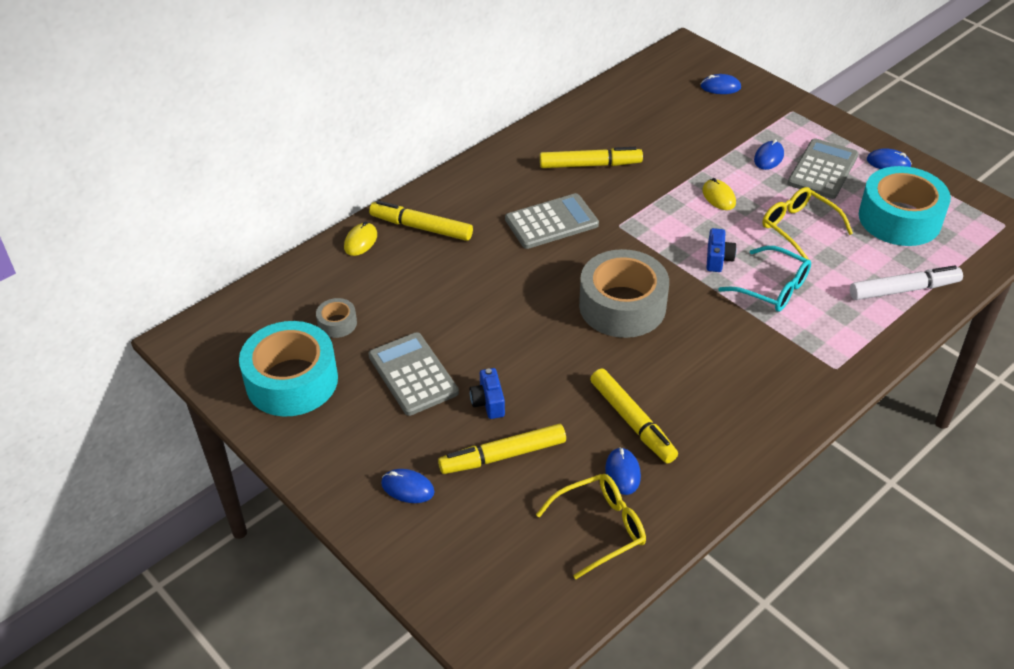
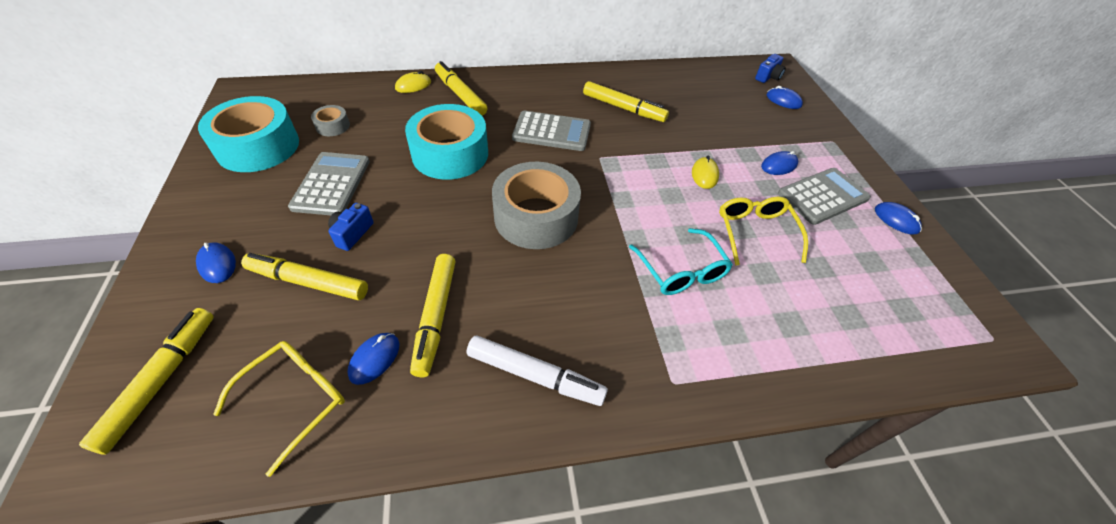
camera: 30 degrees right, 5 degrees up
yellow glasses [536,474,646,579] -> yellow glasses turned 60 degrees counterclockwise [213,341,345,477]
blue camera [706,228,736,272] -> blue camera moved to [755,54,786,83]
white marker [850,265,963,300] -> white marker moved to [467,336,608,406]
turquoise tape [859,166,951,246] -> turquoise tape moved to [405,104,488,180]
none -> yellow marker [79,308,214,455]

